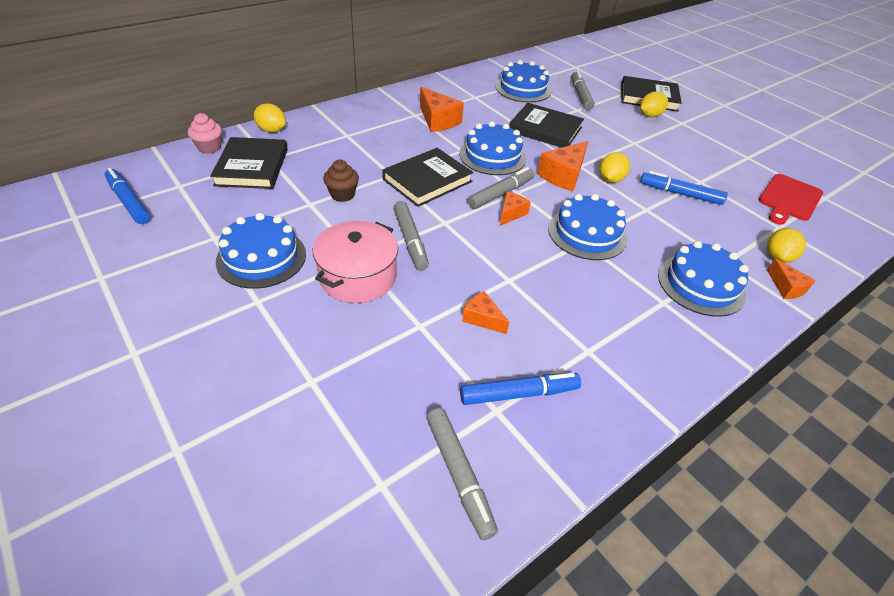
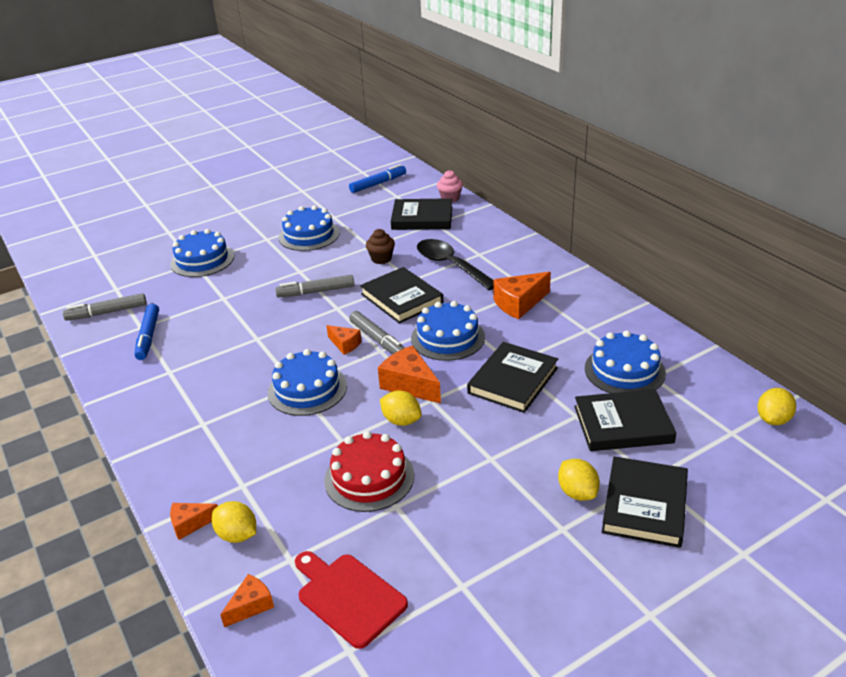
camera: 100 degrees right, 10 degrees down
yellow lemon [254,103,286,133] -> yellow lemon moved to [757,388,796,425]
pink pot [313,221,398,303] -> none
orange cheese [462,291,509,334] -> orange cheese moved to [220,574,274,627]
grey marker [571,71,595,110] -> black book [574,389,676,451]
blue marker [640,171,728,205] -> red cake [324,431,414,512]
blue cake [658,241,749,317] -> blue cake moved to [170,229,234,277]
none -> black spoon [417,239,494,290]

